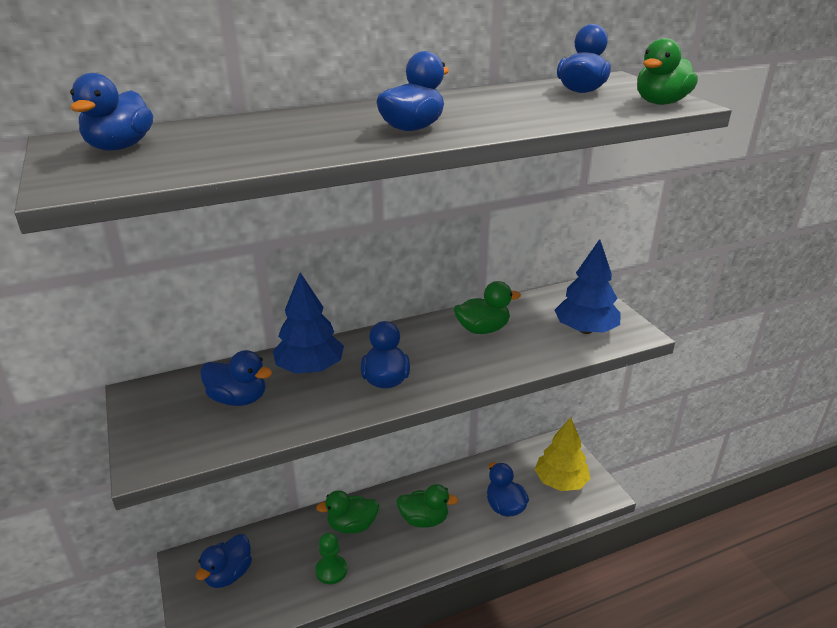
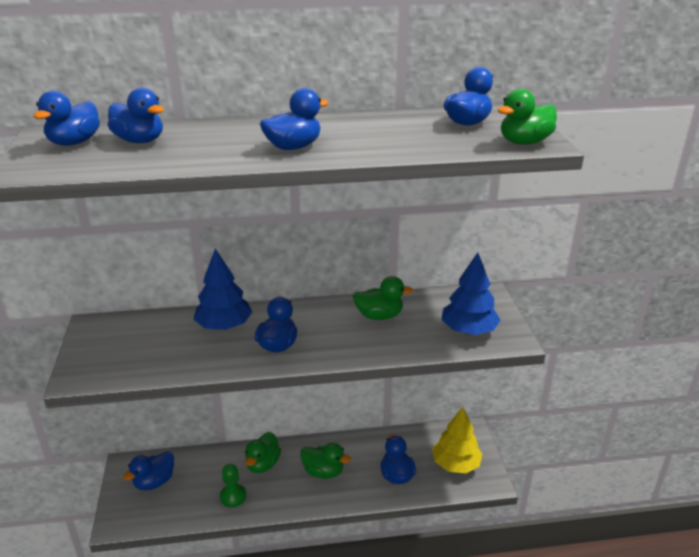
camera: 15 degrees right, 0 degrees up
blue duck [200,350,272,406] -> blue duck moved to [108,88,164,143]
green duck [316,490,379,534] -> green duck turned 75 degrees counterclockwise [245,432,281,473]

